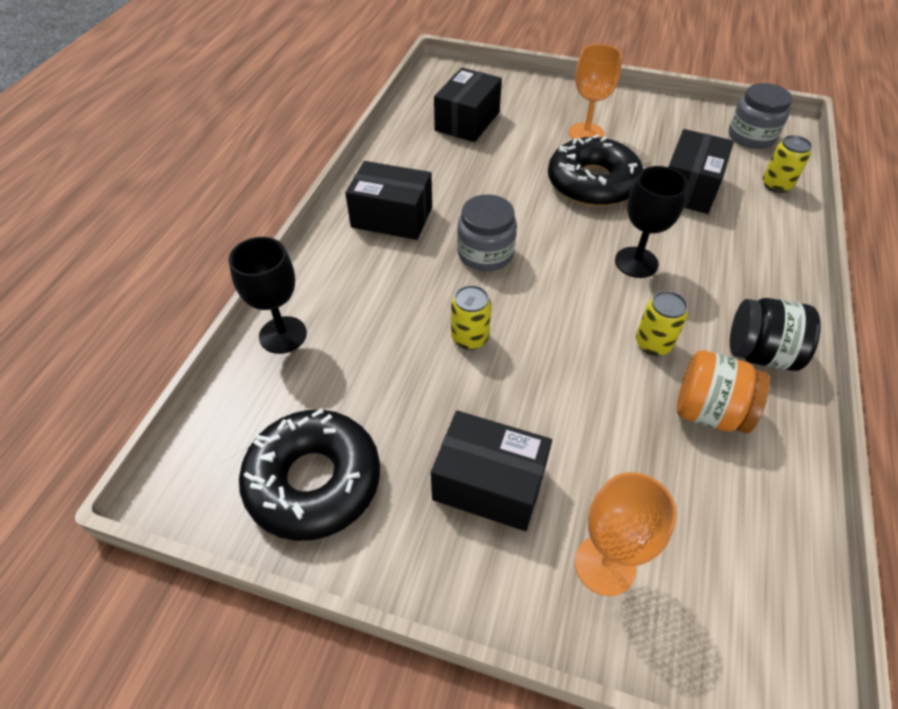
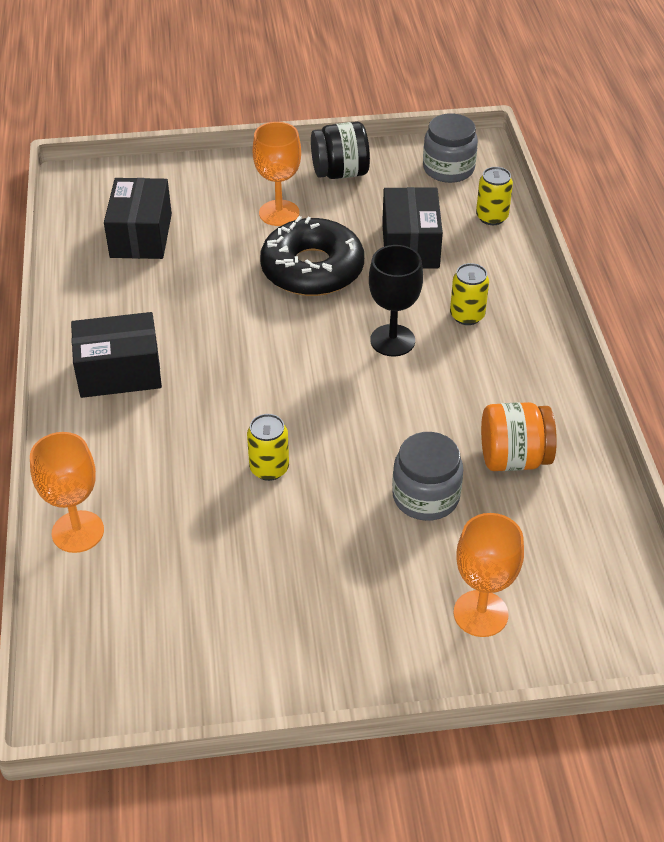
camera: 25 degrees left, 5 degrees down
black goblet [229,237,307,354] -> orange goblet [30,432,104,553]
black donut [239,408,380,541] -> none
black box [431,411,552,531] -> none
grey jar [457,195,517,271] -> grey jar moved to [392,432,463,521]
yellow can [636,291,688,356] -> yellow can moved to [450,263,489,325]
black jar [730,298,821,371] -> black jar moved to [311,122,370,179]

